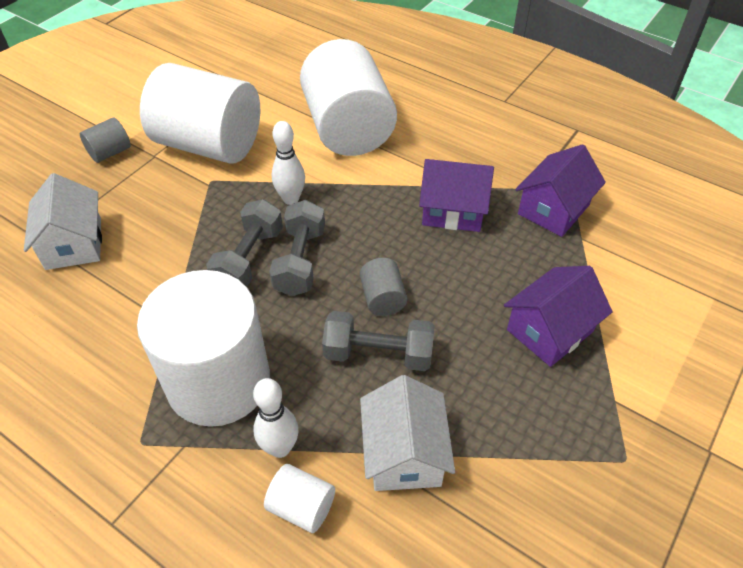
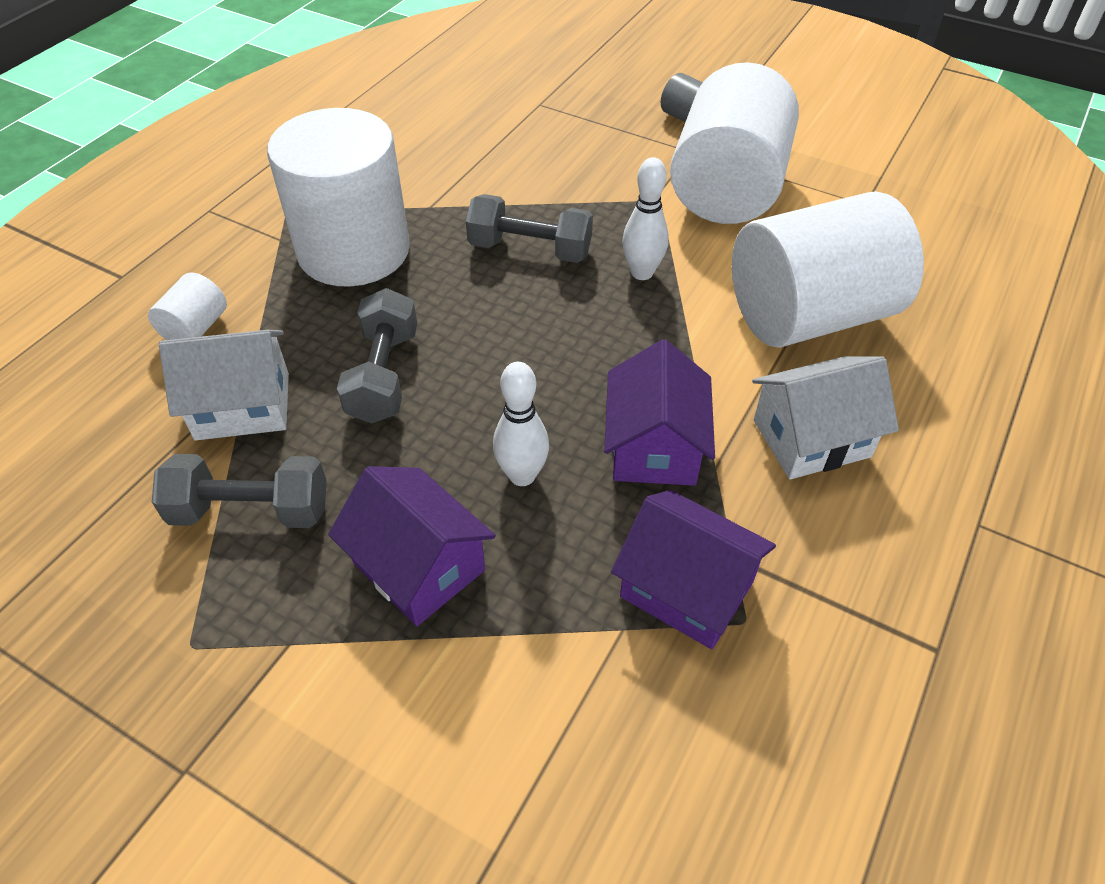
camera: 85 degrees right, 0 degrees up
white house [24,173,102,270] -> white house moved to [752,356,899,479]
white bowling pin [253,378,299,458] -> white bowling pin moved to [493,362,549,486]
grey dumbbell [269,200,325,296] -> grey dumbbell moved to [152,454,327,528]
grey cylinder [360,258,407,316] -> none

